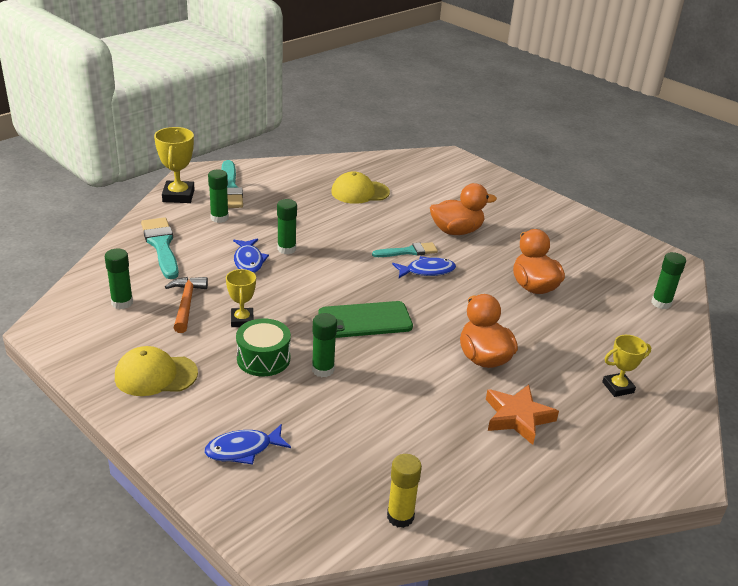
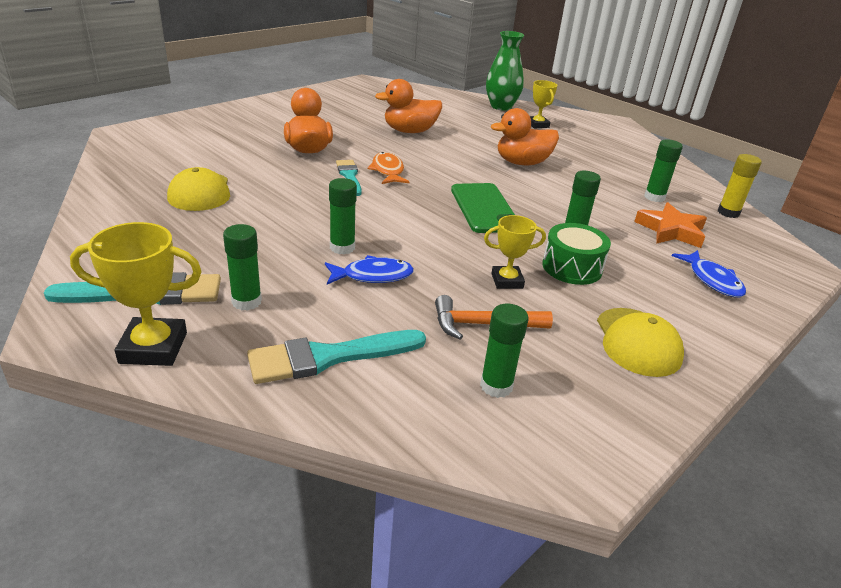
camera: 90 degrees left, 0 degrees up
blue fish [392,256,456,278] -> orange fish [367,152,409,184]
orange star [486,385,559,445] -> orange star moved to [634,202,707,248]
green glue stick [651,252,686,309] -> green glue stick moved to [644,139,683,202]
none -> green vase [486,31,524,111]

